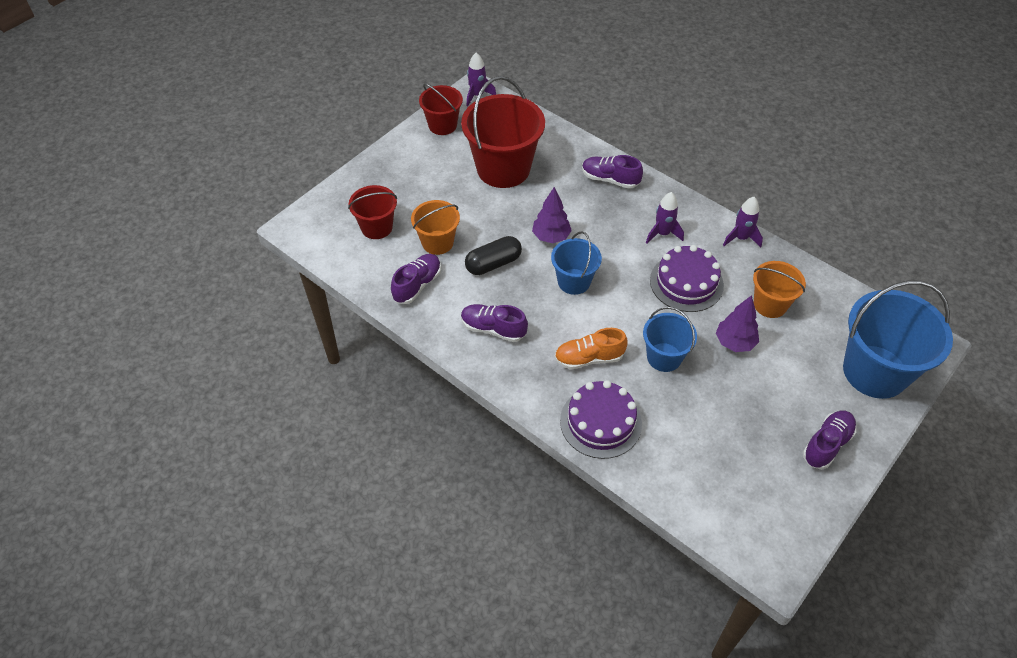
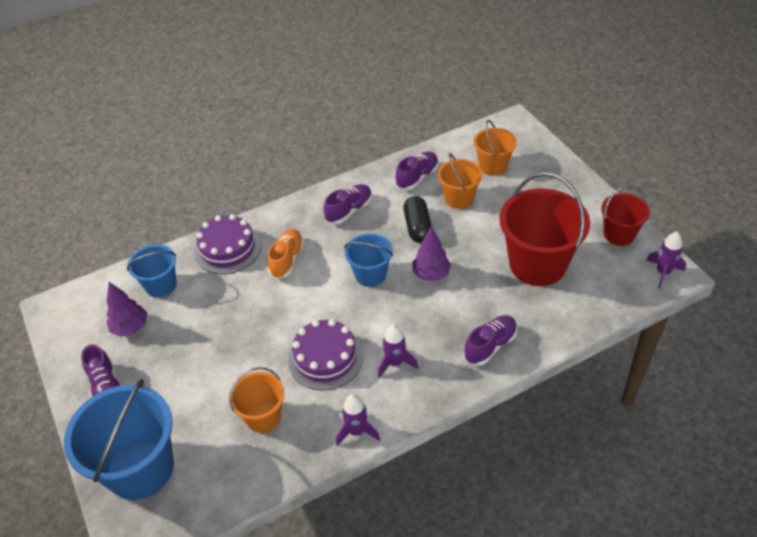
camera: 115 degrees right, 5 degrees down
red bucket [348,185,397,239] -> orange bucket [474,120,517,176]
purple shoe [391,254,441,304] -> purple shoe turned 105 degrees counterclockwise [396,152,439,190]
blue bucket [643,307,697,372] -> blue bucket moved to [127,244,177,298]
purple tree [716,295,759,352] -> purple tree moved to [106,282,147,337]

